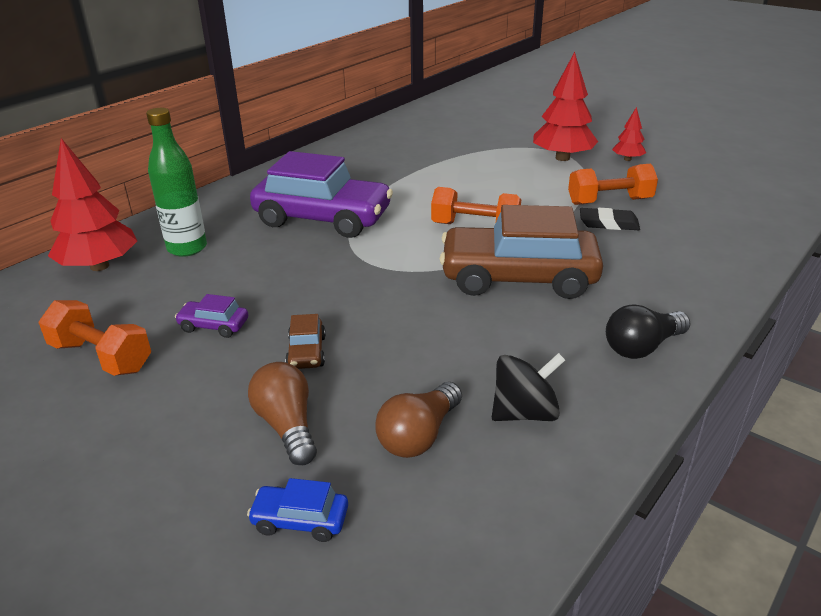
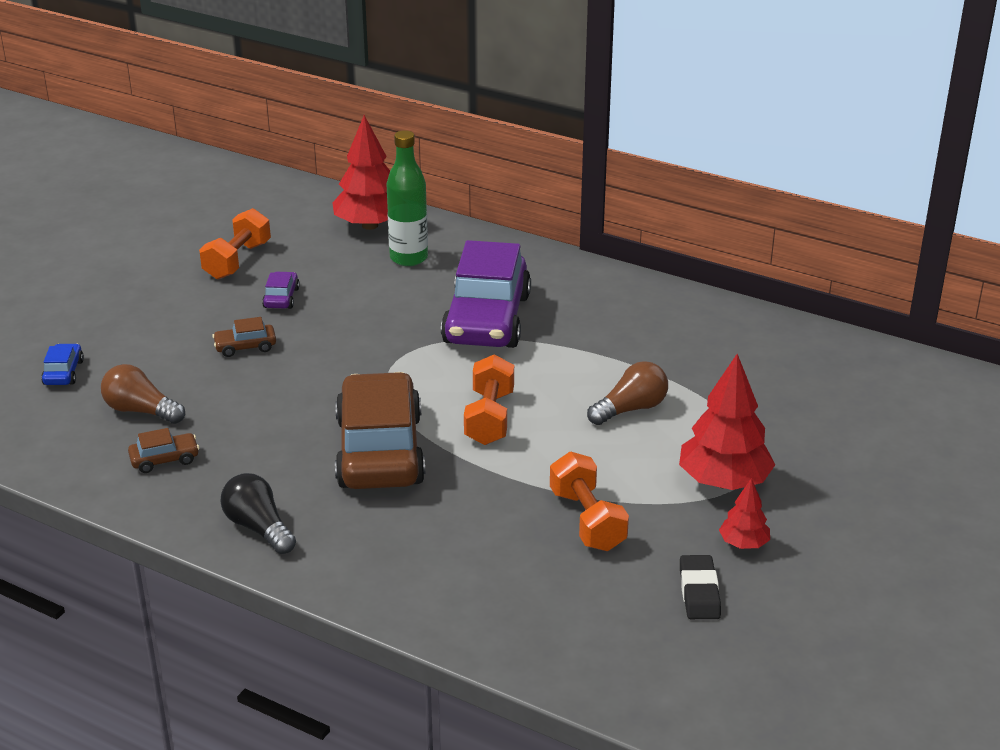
camera: 80 degrees right, 0 degrees up
brown light bulb [248,362,317,465] -> brown light bulb moved to [587,361,668,425]
black spinning top [492,353,565,421] -> brown car [128,428,199,473]
black eraser [580,208,640,230] -> black eraser moved to [680,555,721,619]

